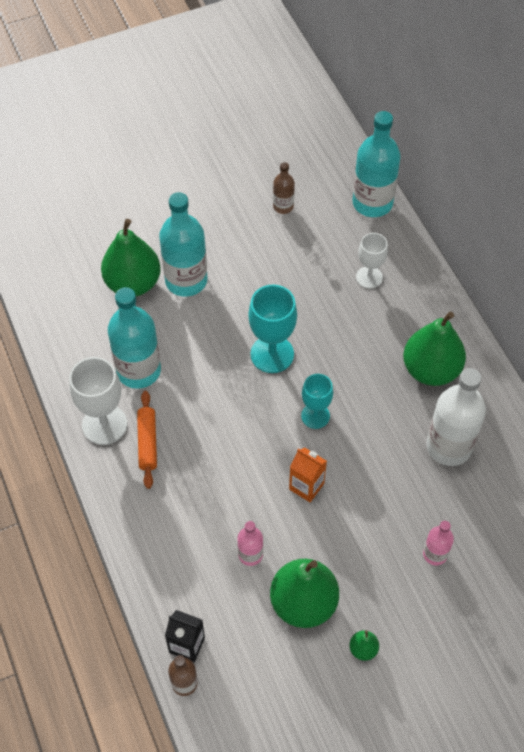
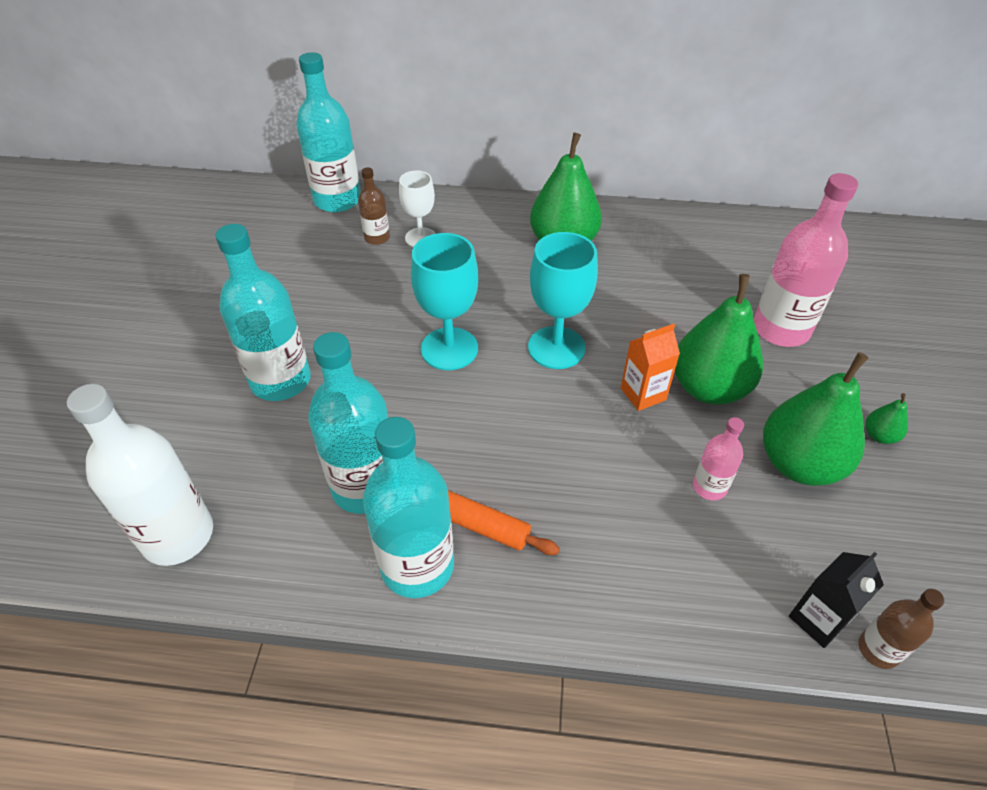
camera: 60 degrees left, 10 degrees down
white goblet [69,357,127,445] -> turquoise bottle [363,417,454,598]
green pear [101,219,161,296] -> green pear moved to [675,274,763,405]
brown bottle [273,162,295,214] -> brown bottle moved to [358,167,390,245]
turquoise goblet [301,374,333,429] -> turquoise goblet [528,232,598,369], size x1.57
pink bottle [423,521,454,565] -> pink bottle [754,173,858,347], size x1.97
white bottle [426,368,486,466] -> white bottle moved to [67,384,213,566]

